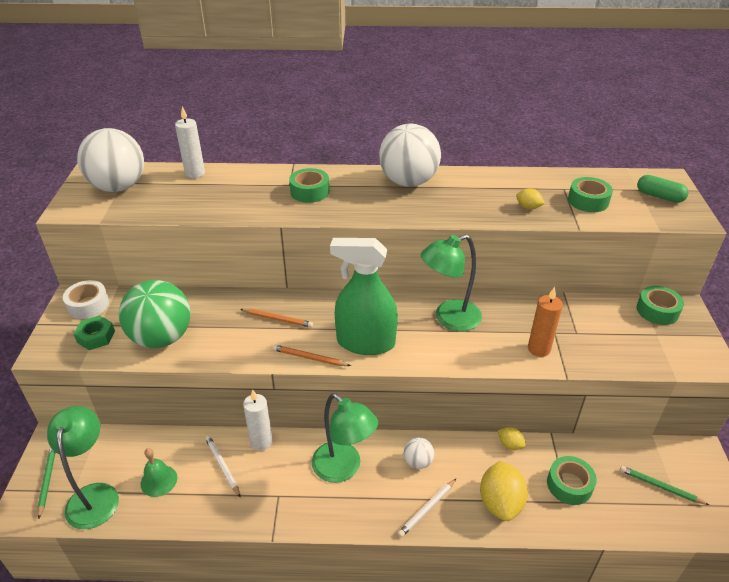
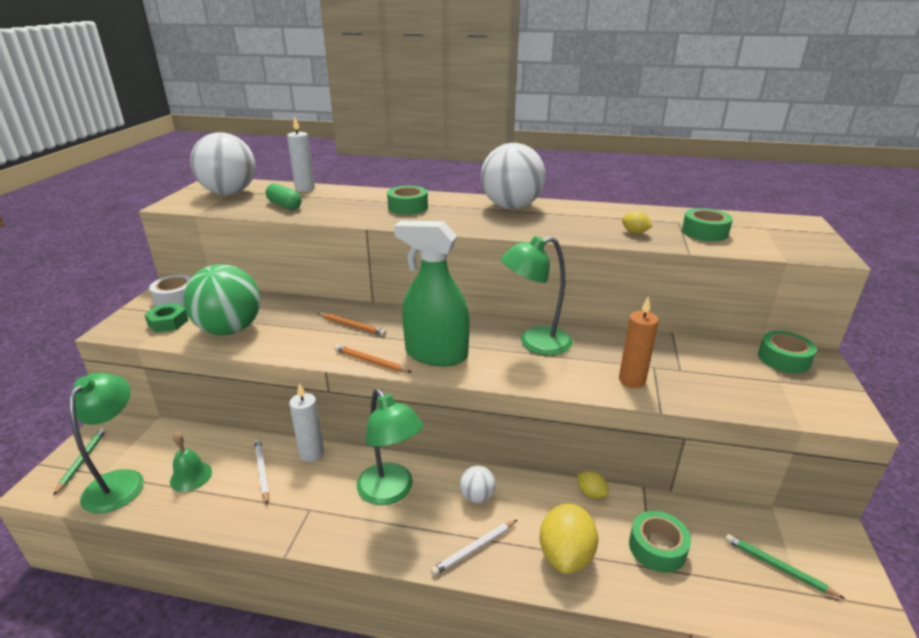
camera: 10 degrees right, 10 degrees down
green capsule [637,175,689,203] -> green capsule moved to [265,183,302,210]

